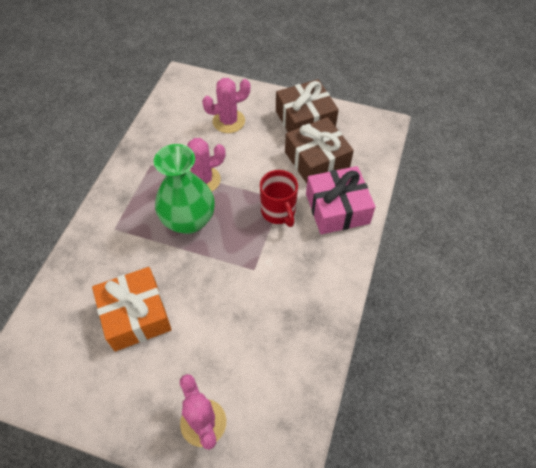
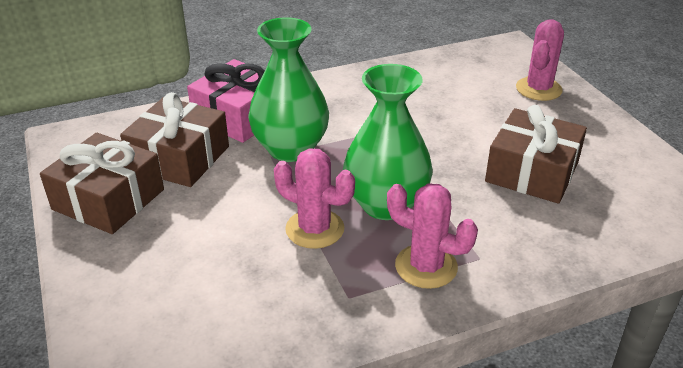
camera: 130 degrees left, 20 degrees down
orange gift [92,267,172,351] -> brown gift [485,105,587,204]
pink cactus [202,78,250,133] -> pink cactus moved to [387,183,478,289]
red mug [260,170,298,227] -> green vase [248,17,329,162]

